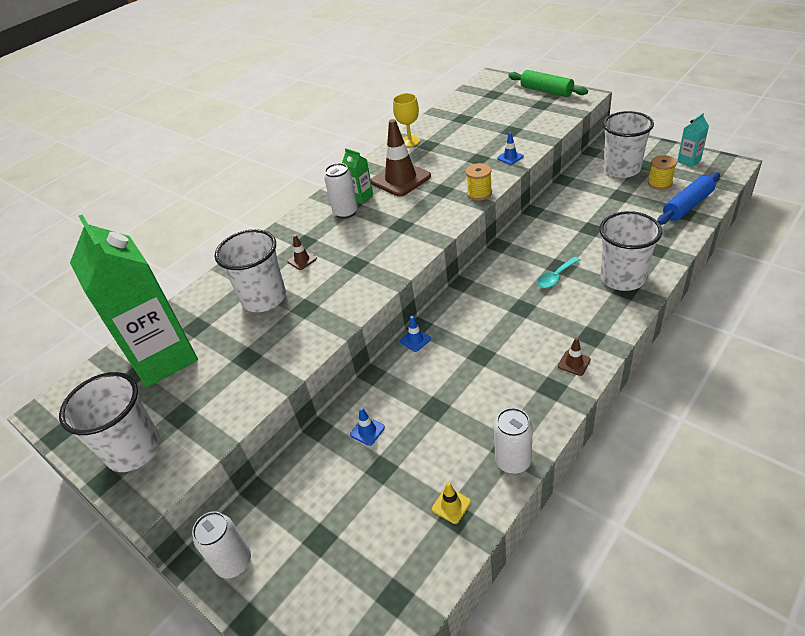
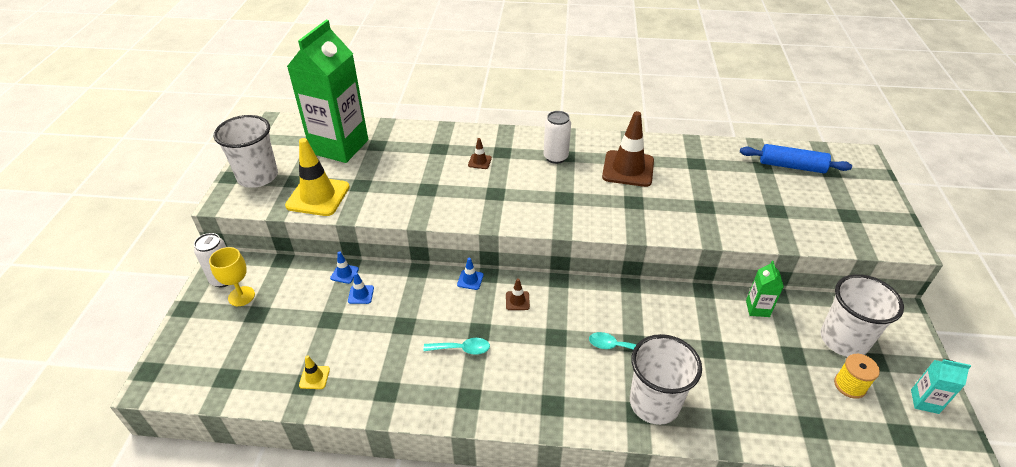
camera: 50 degrees right, 0 degrees up
white cup [215,229,286,312] -> none
green carton [342,148,373,203] -> green carton moved to [746,261,784,317]
yellow goblet [393,93,420,147] -> yellow goblet moved to [209,247,255,306]
yellow spool [466,163,492,201] -> none
white can [494,408,533,474] -> none
blue traffic cone [497,132,524,165] -> blue traffic cone moved to [330,251,359,284]
green rolling pin [508,70,588,97] -> none
brown traffic cone [558,338,591,376] -> brown traffic cone moved to [506,278,530,310]
blue rolling pin [657,172,720,225] -> blue rolling pin moved to [740,144,852,173]
none -> yellow traffic cone [285,138,350,216]
none -> turquoise spoon [423,338,490,355]

